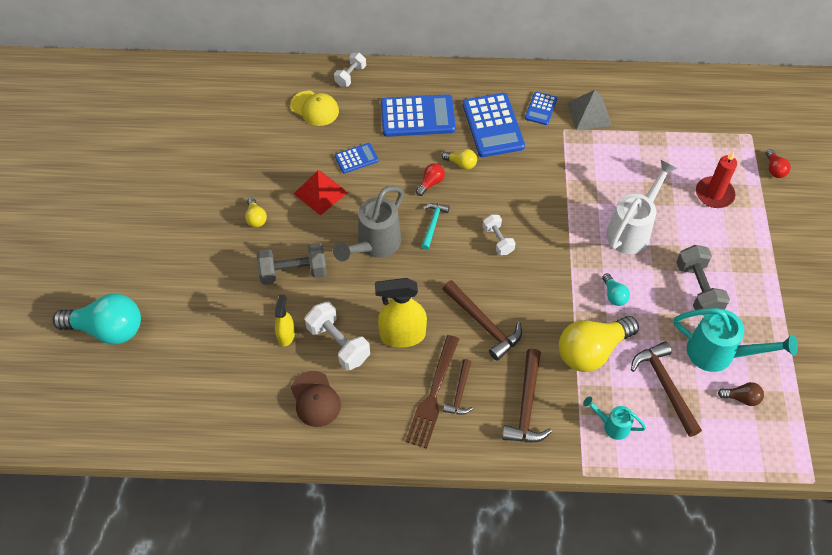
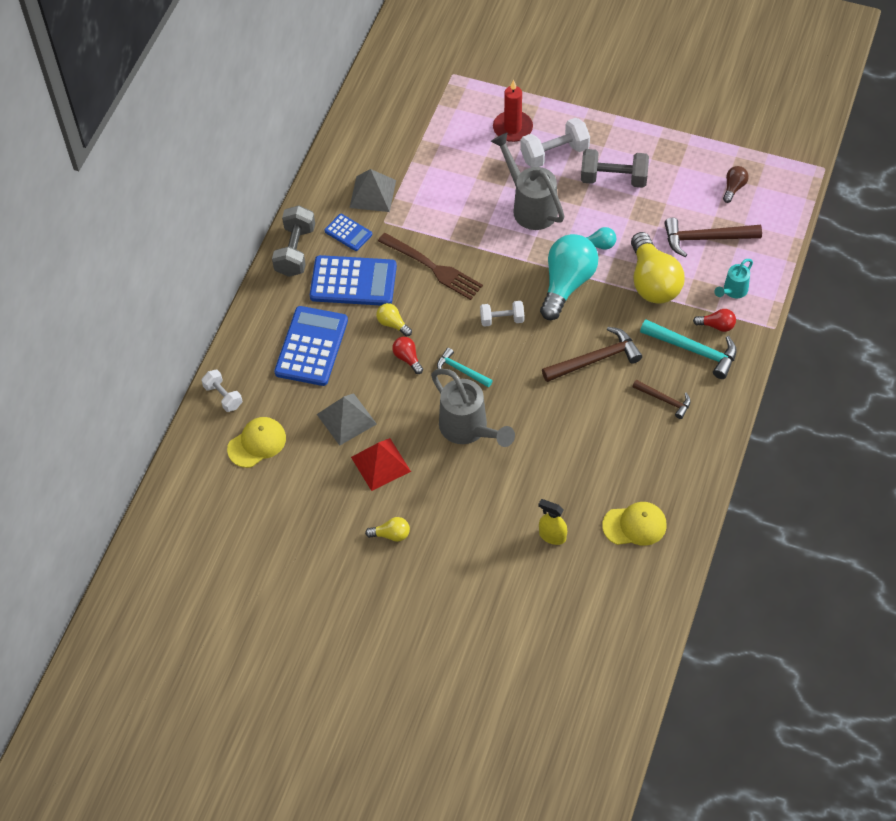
camera: 70 degrees left, 0 degrees up
turquoise light bulb [53,294,141,345] -> turquoise light bulb moved to [540,234,598,320]
grey dumbbell [257,242,327,285] -> grey dumbbell moved to [272,206,315,277]
brown cap [291,371,341,427] -> yellow cap [602,502,667,546]
white dumbbell [305,302,370,370] -> white dumbbell moved to [520,118,590,167]
blue calculator [335,143,379,173] -> grey pyramid [317,393,377,446]
yellow spray bottle [375,278,427,348] -> none
brown fork [405,335,459,449] -> brown fork moved to [378,233,483,300]
yellow light bulb [441,149,477,170] -> yellow light bulb turned 90 degrees counterclockwise [376,303,412,337]
brown hammer [502,349,552,442] -> turquoise hammer [640,319,736,379]
white watering can [606,160,677,254] -> grey watering can [490,133,565,230]
turquoise watering can [674,308,798,372] -> none
red light bulb [766,149,791,178] -> red light bulb moved to [693,309,736,332]

